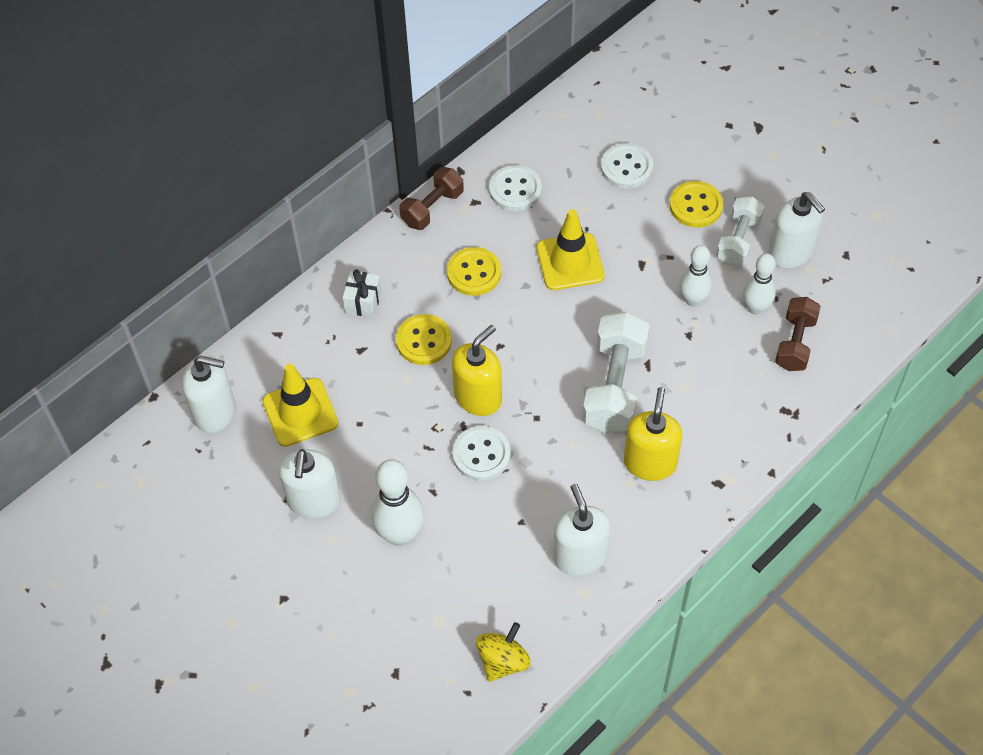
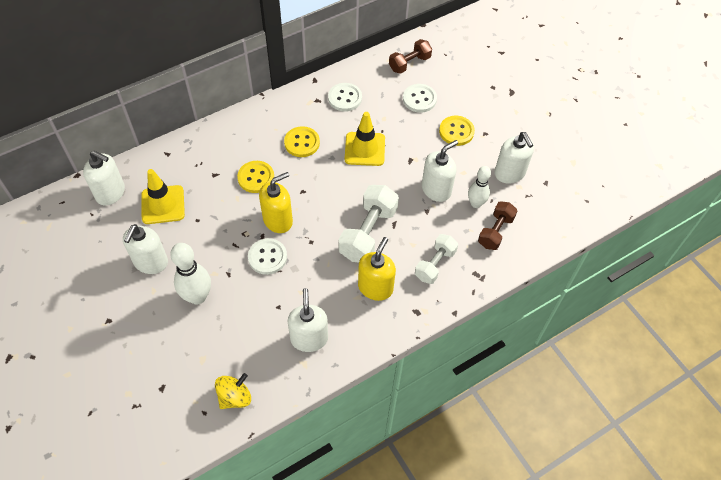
camera: 10 degrees right, 0 degrees up
white gift [343,270,382,318] -> none
brown dumbbell [399,167,464,230] -> brown dumbbell moved to [389,39,432,74]
white bowling pin [680,245,712,307] -> white soap dispenser [422,140,458,202]
white dumbbell [716,196,765,266] -> white dumbbell moved to [415,234,458,284]

